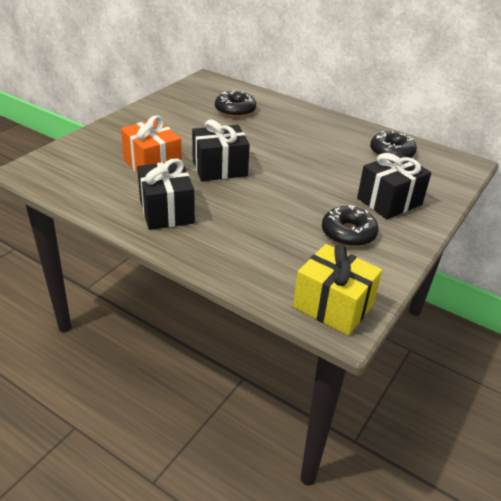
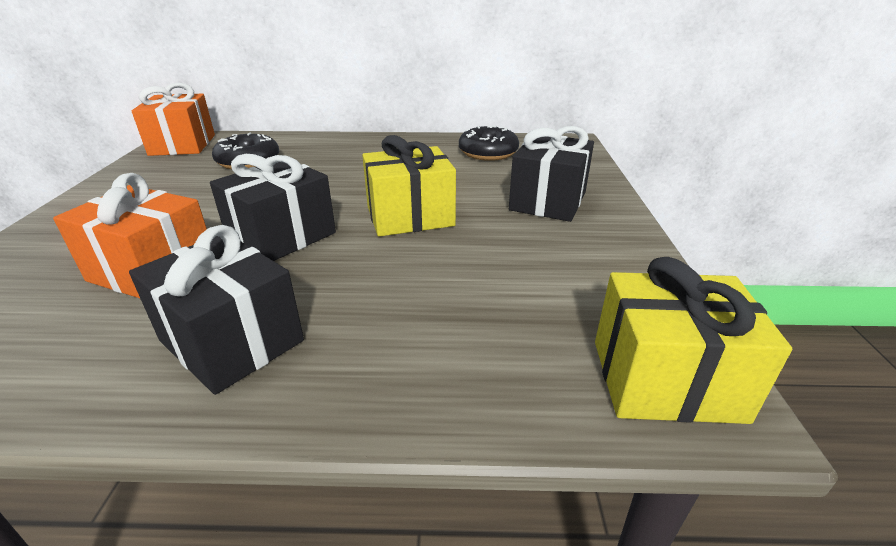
camera: 30 degrees left, 5 degrees down
black donut [322,205,379,247] -> none
none -> orange gift [132,83,215,156]
none -> yellow gift [362,135,456,237]

